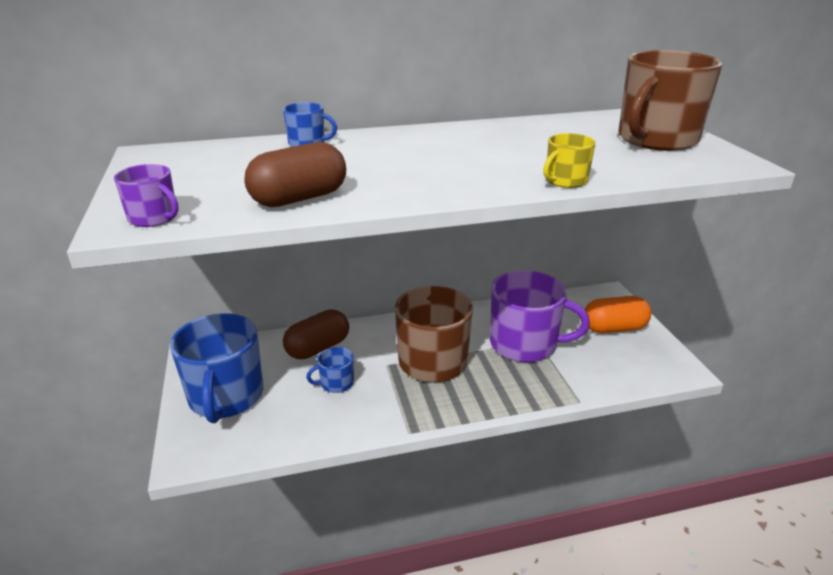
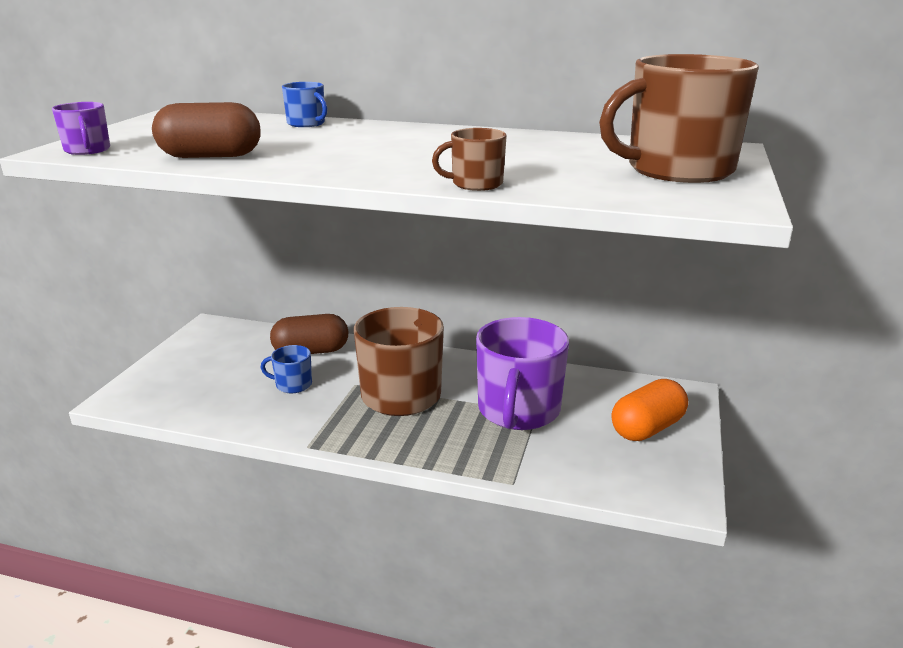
camera: 30 degrees right, 5 degrees down
blue mug [170,313,263,423] -> none
purple mug [490,270,590,362] -> purple mug turned 60 degrees clockwise [476,317,569,430]
yellow mug [543,133,596,188] -> brown mug [432,128,507,191]
orange capsule [584,296,651,333] -> orange capsule turned 60 degrees counterclockwise [612,379,688,441]

